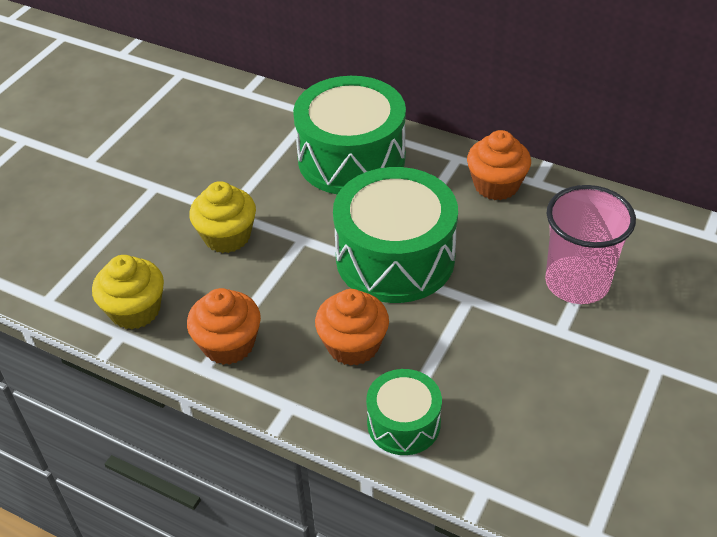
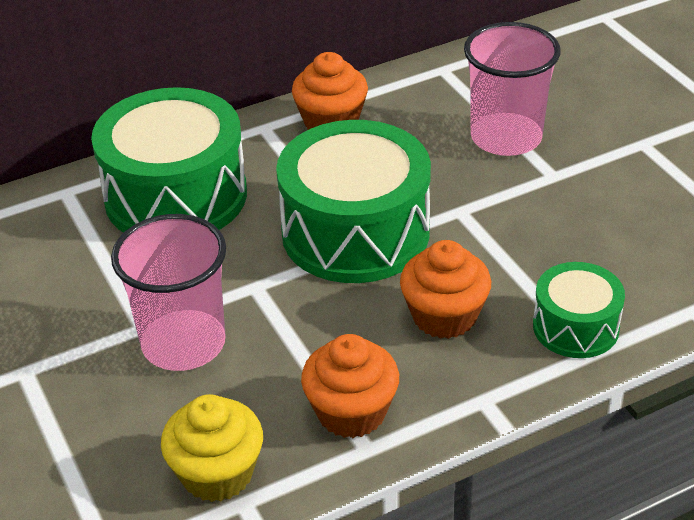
camera: 55 degrees left, 5 degrees down
yellow cupcake [189,181,256,253] -> pink cup [111,214,226,371]

